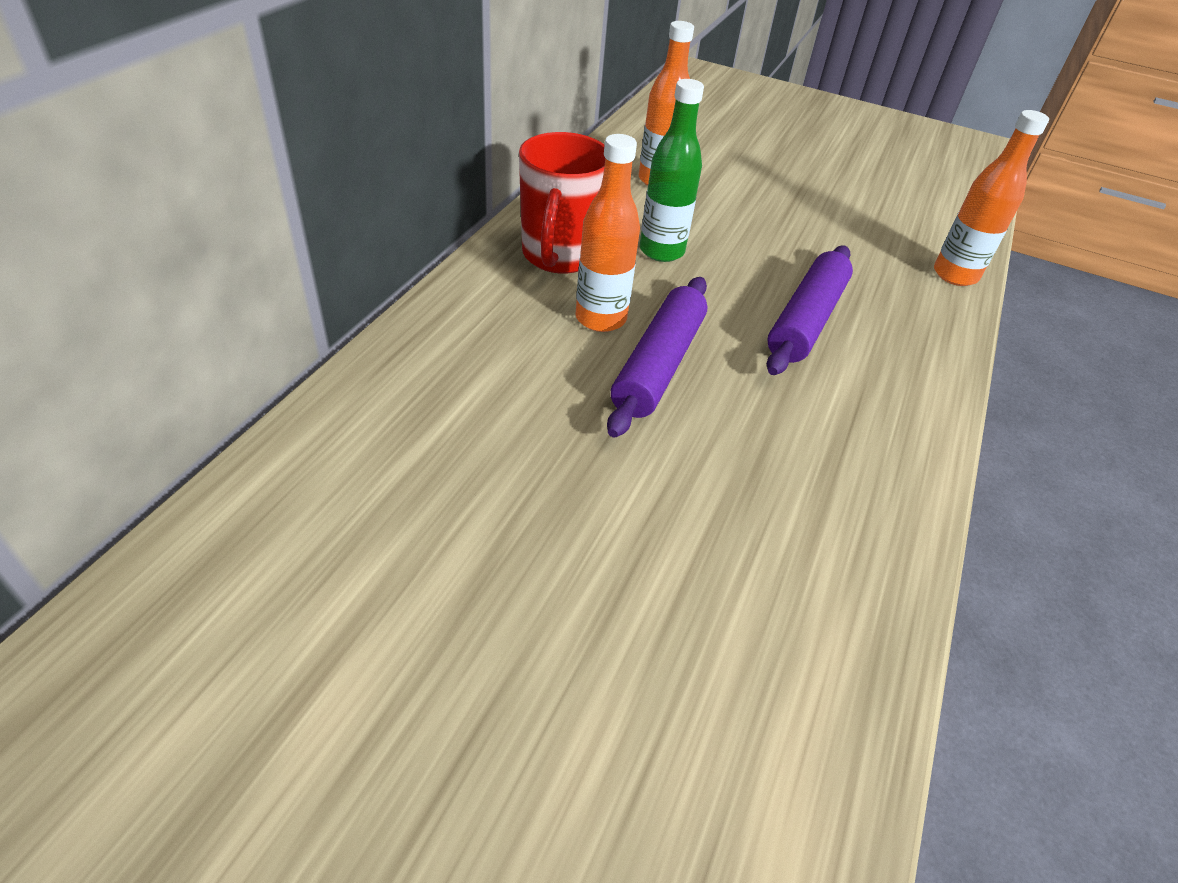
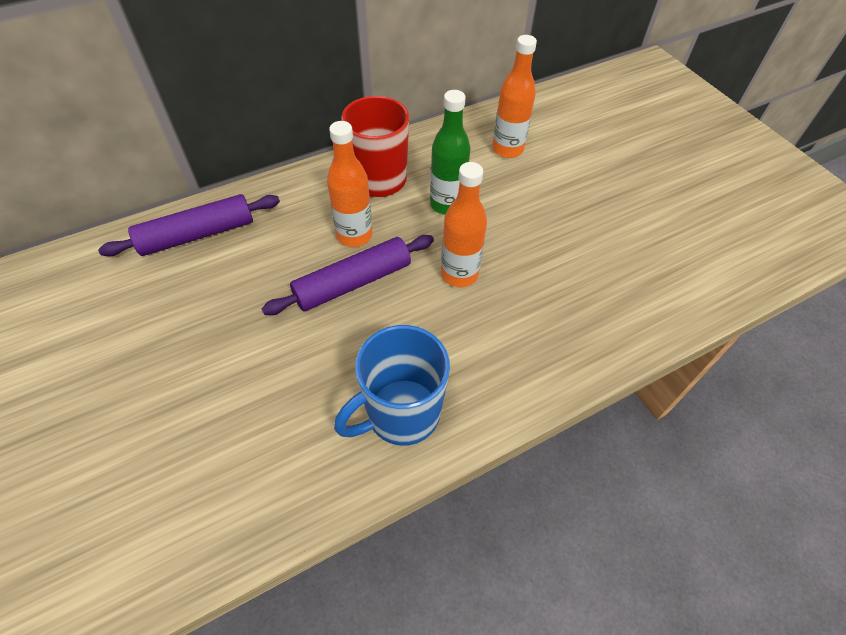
camera: 40 degrees right, 10 degrees up
purple rolling pin [767,245,853,375] -> purple rolling pin moved to [98,194,280,256]
orange bottle [934,110,1049,286] -> orange bottle moved to [441,162,487,287]
none -> blue mug [334,325,450,446]

